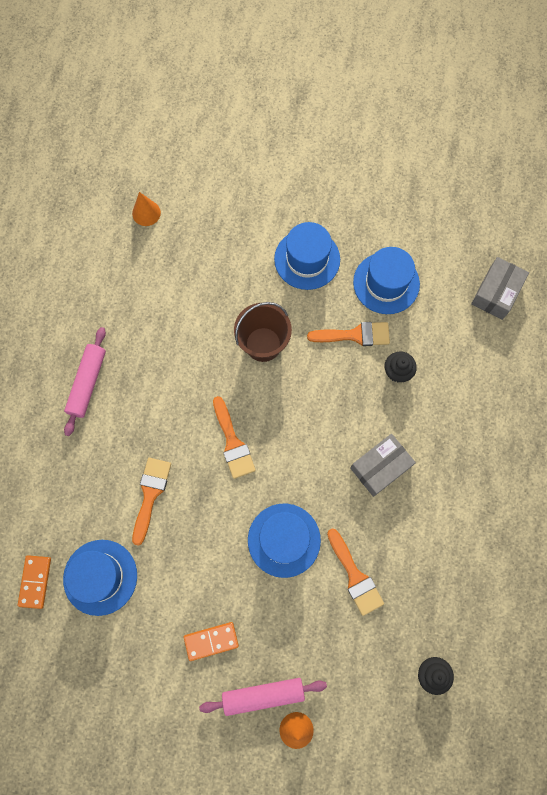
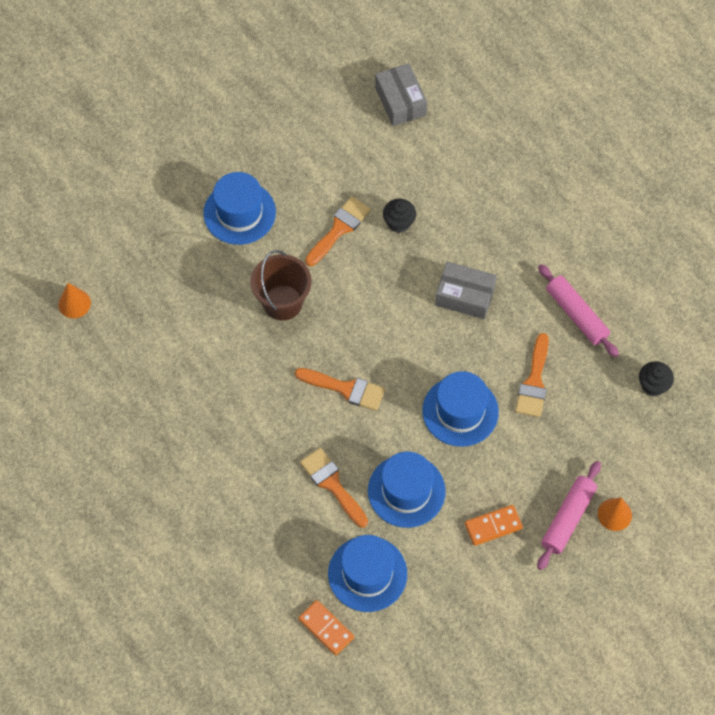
camera: 50 degrees left, 10 degrees down
pink rolling pin [64,327,106,436] -> pink rolling pin moved to [538,264,619,357]
orange domino [184,622,239,661] -> orange domino turned 45 degrees clockwise [465,505,523,546]
orange brush [327,528,384,616] -> orange brush turned 90 degrees clockwise [515,333,549,417]
grey box [350,434,416,497] -> grey box turned 75 degrees counterclockwise [435,262,497,319]
blue hat [353,247,420,314] -> blue hat moved to [368,451,446,528]

